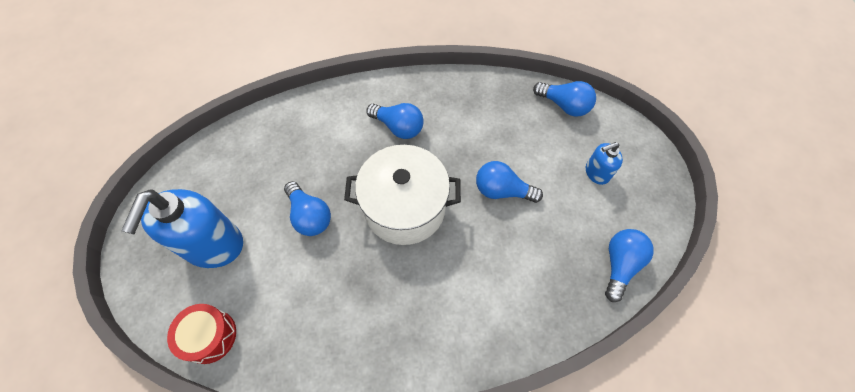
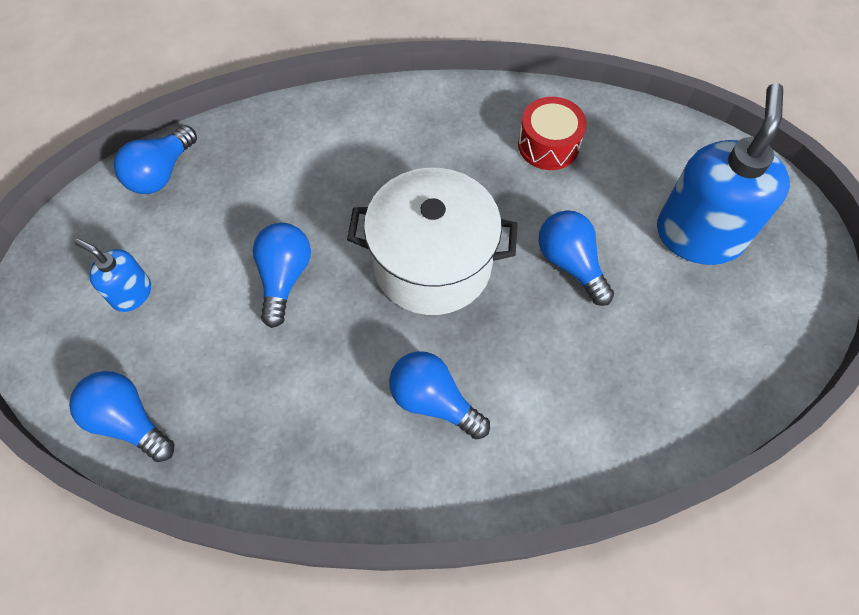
camera: 175 degrees left, 0 degrees up
red drum [167,304,236,364] -> red drum moved to [518,97,587,170]
blue light bulb [476,161,543,203] -> blue light bulb turned 105 degrees counterclockwise [253,223,311,328]
blue soap dispenser [586,142,623,185] -> blue soap dispenser turned 135 degrees counterclockwise [74,239,151,312]

